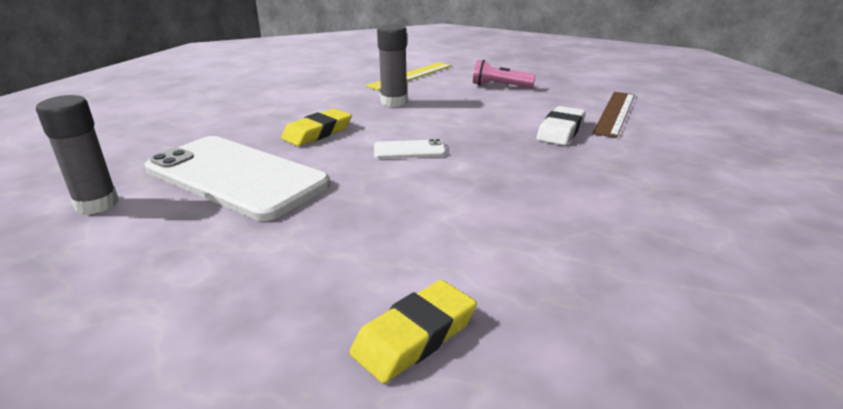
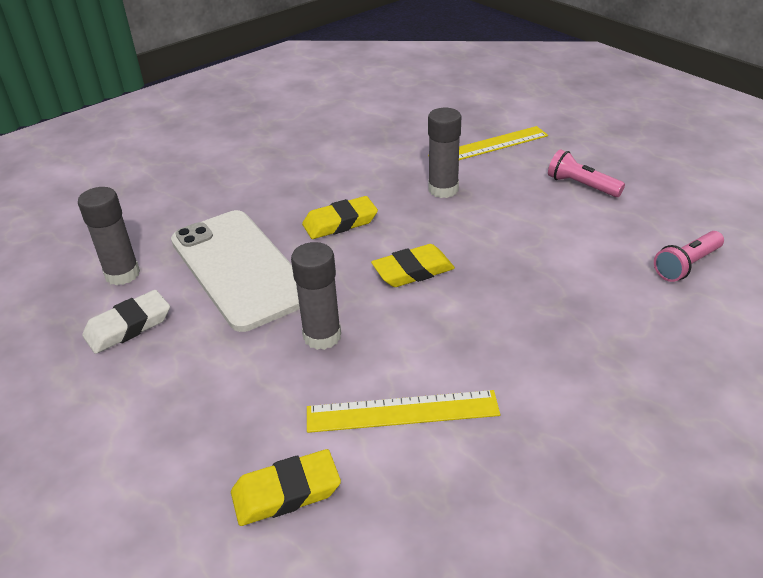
camera: 25 degrees right, 10 degrees up
white phone [374,139,446,159] -> yellow eraser [371,244,455,287]
white eraser [537,106,586,145] -> white eraser moved to [82,290,170,354]
brown ruler [592,92,635,138] -> pink flashlight [654,231,724,282]
none -> grey glue stick [291,242,341,350]
none -> yellow ruler [307,390,500,433]

